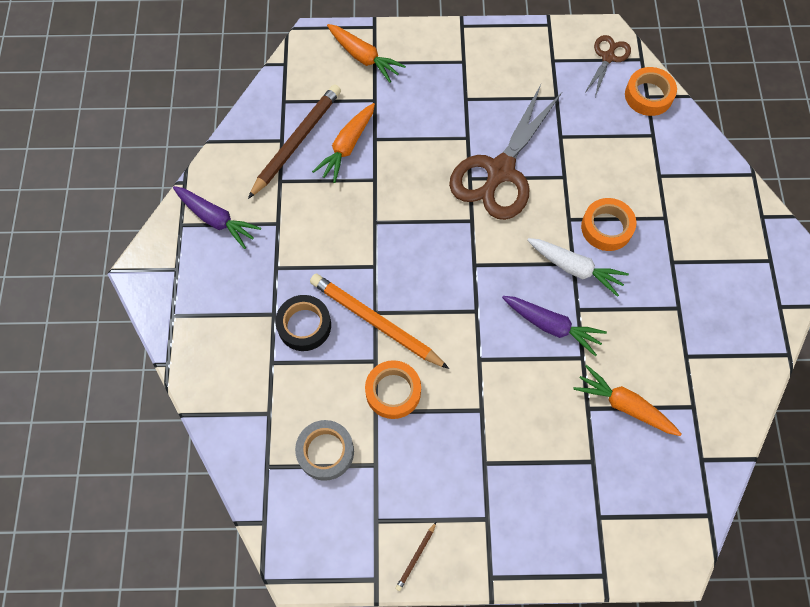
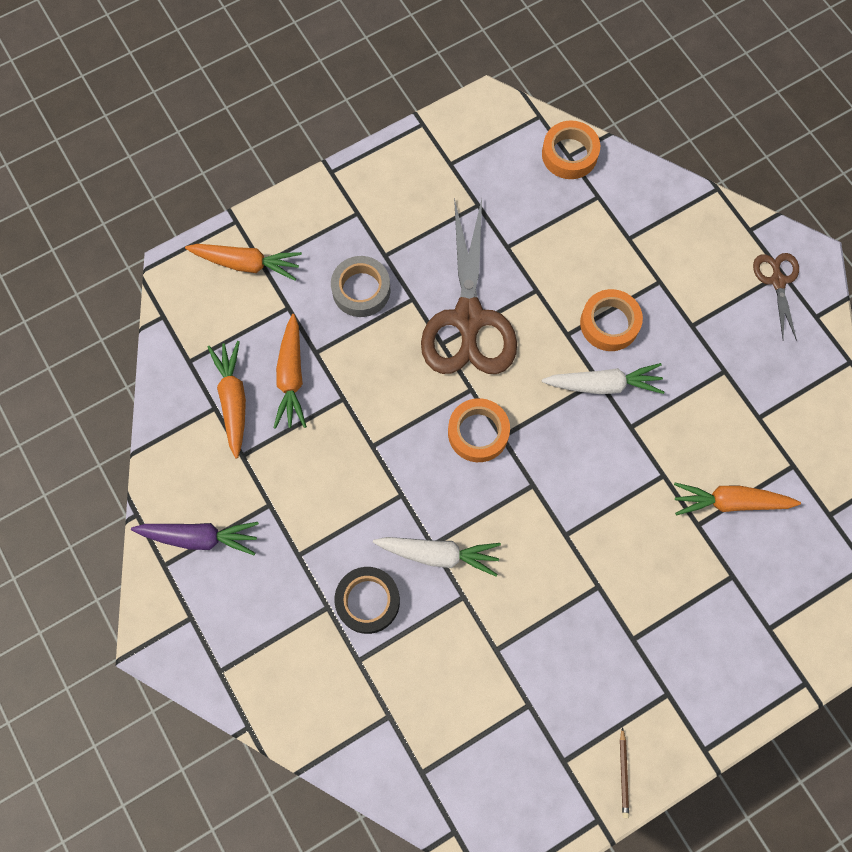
camera: 30 degrees left, 5 degrees up
brown pencil [248,84,341,199] -> orange carrot [208,341,246,458]
grey tape [295,420,354,481] -> grey tape moved to [331,256,390,317]
orange pencil [310,274,449,369] -> white carrot [373,537,501,577]
orange tape [365,360,421,419] -> orange tape moved to [448,398,510,462]
purple carrot [502,296,607,356] -> none
brown scissors [584,35,631,97] -> brown scissors moved to [753,253,799,341]

